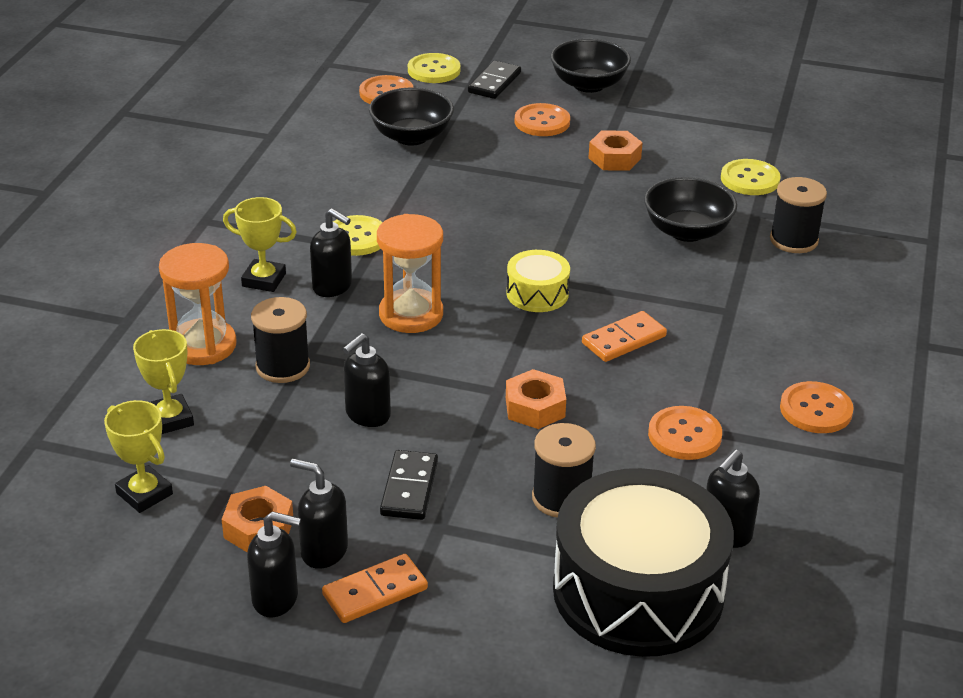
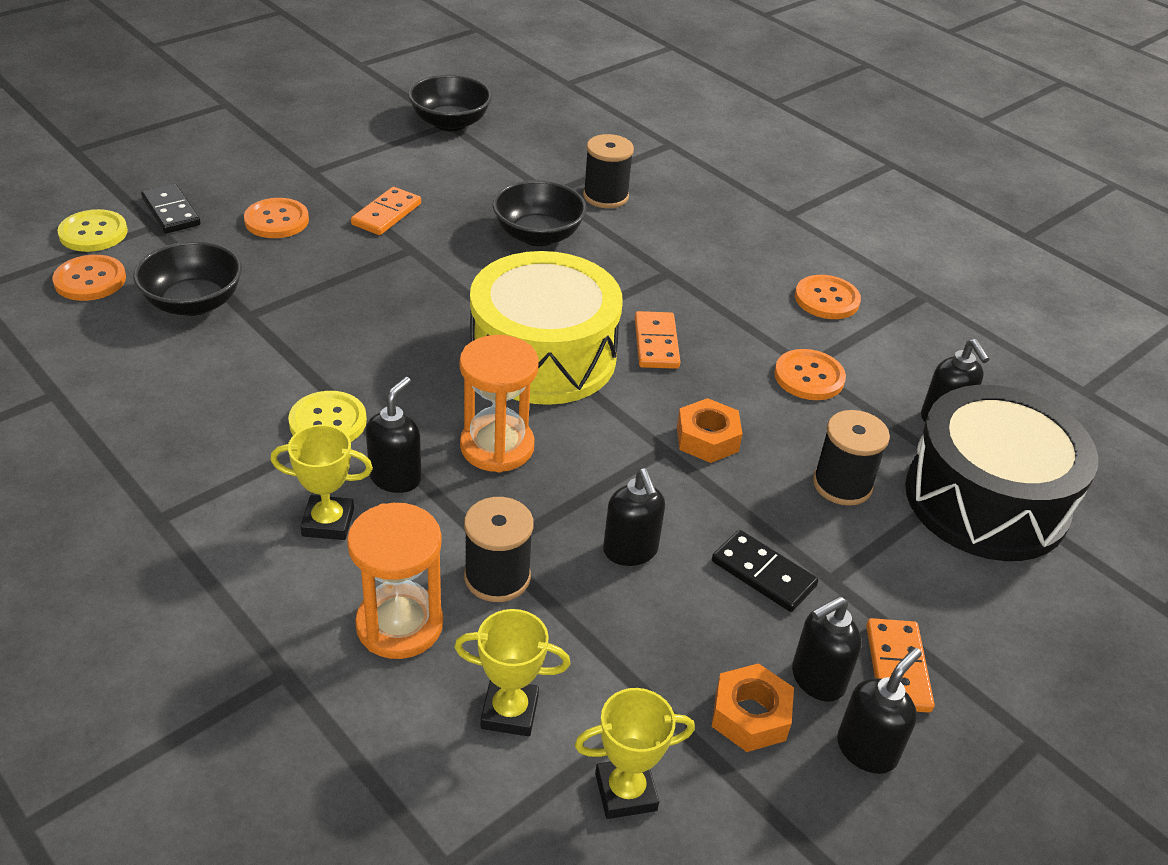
camera: 60 degrees left, 5 degrees up
yellow trophy [223,197,297,292] -> yellow trophy turned 45 degrees clockwise [270,425,373,540]
black soap dispenser [310,208,352,297] -> black soap dispenser turned 45 degrees counterclockwise [366,377,422,493]
yellow drum [507,250,570,312] -> yellow drum [470,251,623,405], size x2.18
black bowl [551,39,631,93] -> black bowl moved to [408,74,492,131]
orange nut [589,130,643,171] -> orange domino [351,187,421,235]
yellow button [721,159,781,195] -> none

